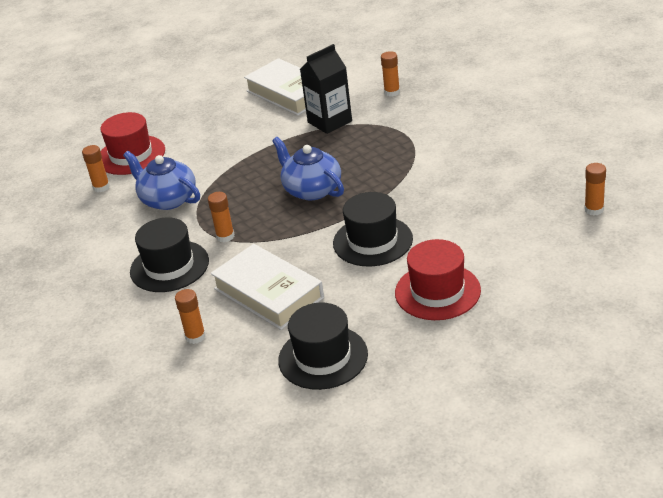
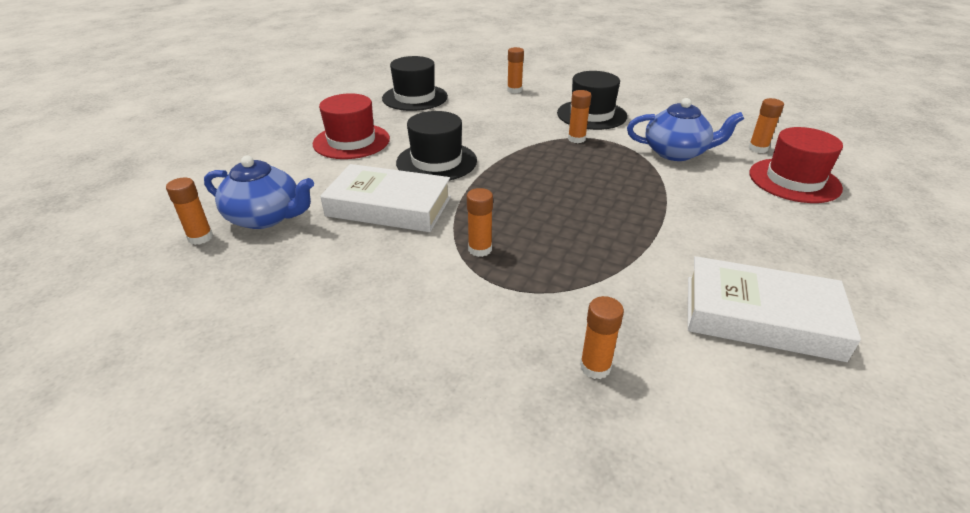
camera: 145 degrees right, 0 degrees up
white book [211,244,324,330] -> white book moved to [320,164,451,232]
blue teapot [272,137,344,200] -> blue teapot moved to [204,156,314,229]
black carton [300,44,352,134] -> none
none -> orange glue stick [467,188,493,257]

